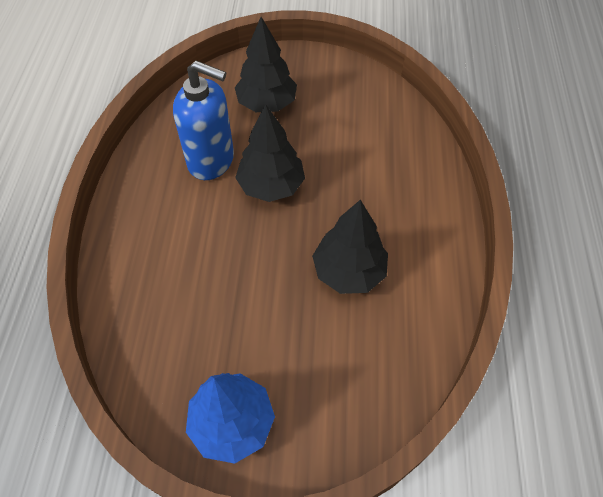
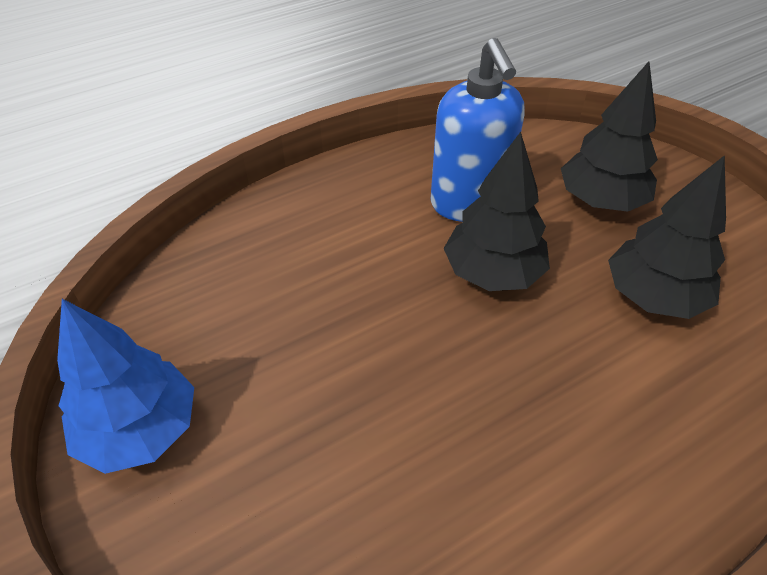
camera: 55 degrees right, 10 degrees down
black tree [312,200,388,294] -> black tree moved to [608,155,726,319]

